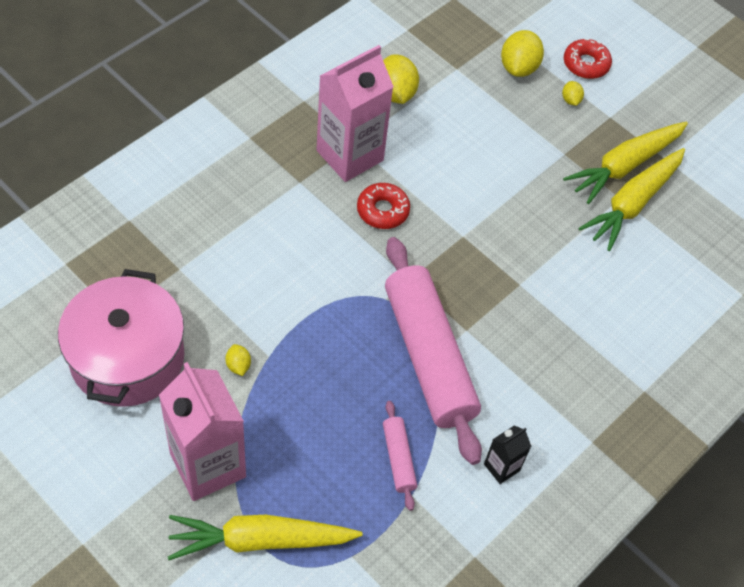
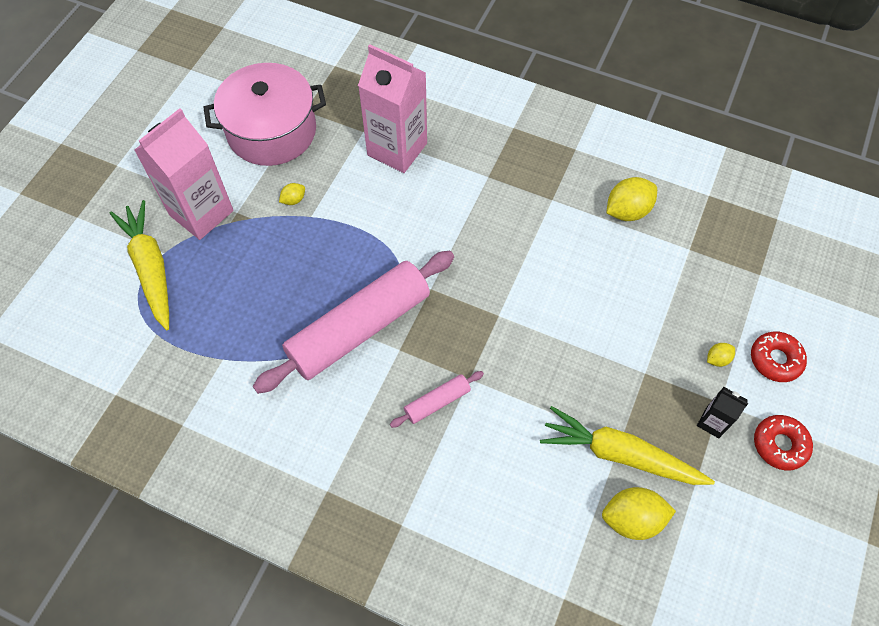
camera: 75 degrees right, 5 degrees up
pink carton [316,45,394,182] -> pink carton moved to [358,45,427,173]
red donut [357,183,410,229] -> red donut moved to [754,415,813,470]
pink rolling pin [383,401,417,511] -> pink rolling pin moved to [390,371,484,428]
black carton [484,425,531,484] -> black carton moved to [697,387,748,438]
yellow lemon [501,30,544,77] -> yellow lemon moved to [602,487,676,540]
yellow carrot [563,122,688,204] -> none

